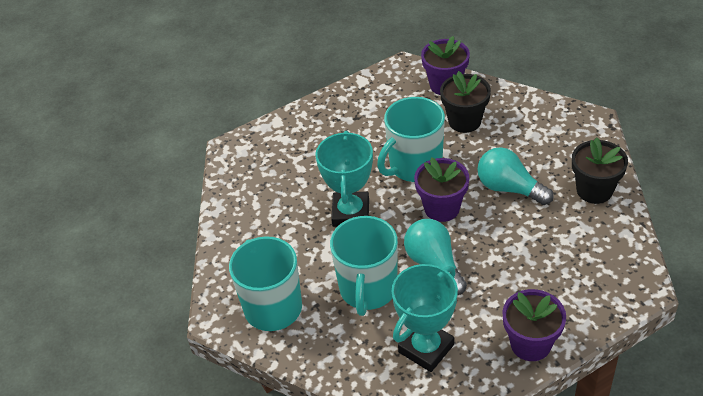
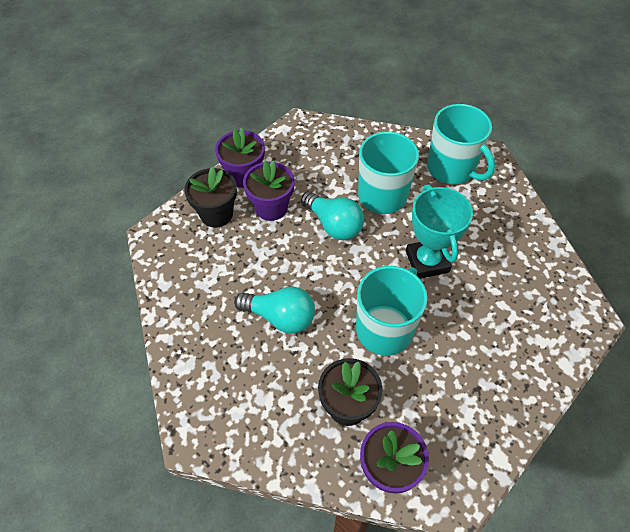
camera: 160 degrees right, 10 degrees up
turquoise trophy [392,264,458,372] -> none
purple flower pot [414,157,470,222] -> purple flower pot moved to [243,160,294,221]
black flower pot [572,137,628,204] -> black flower pot moved to [184,167,237,228]

